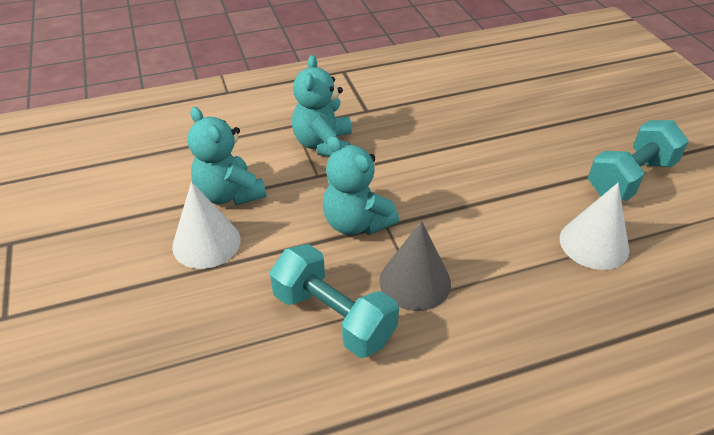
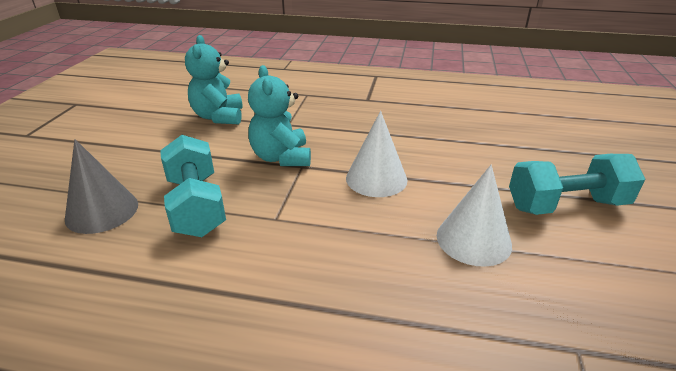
camera: 30 degrees right, 10 degrees down
white cone [172,182,241,269] -> white cone moved to [346,111,407,197]
turquoise teddy bear [292,55,352,157] -> none
grey cone [379,221,451,311] -> grey cone moved to [65,139,138,234]

